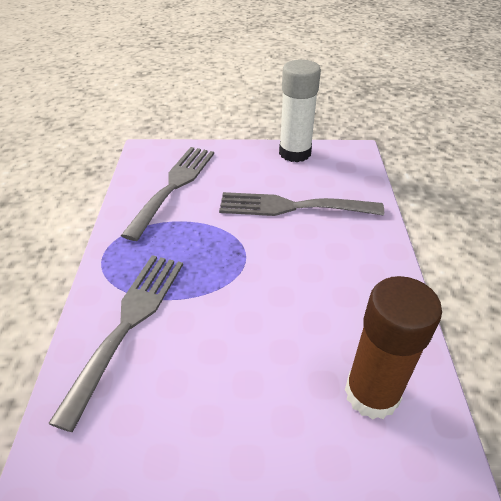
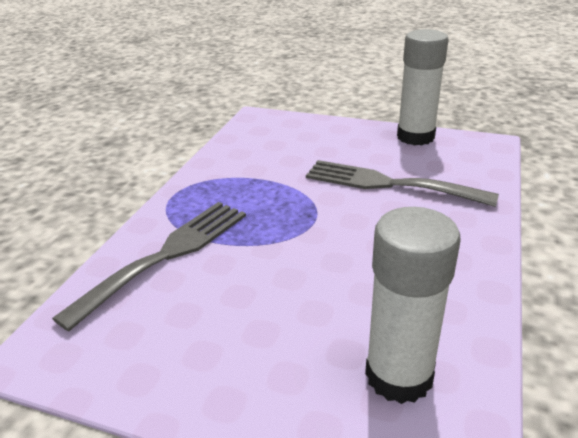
camera: 20 degrees right, 10 degrees down
grey fork [121,147,214,241] -> none
brown glue stick [345,276,442,420] -> white glue stick [365,207,461,404]

